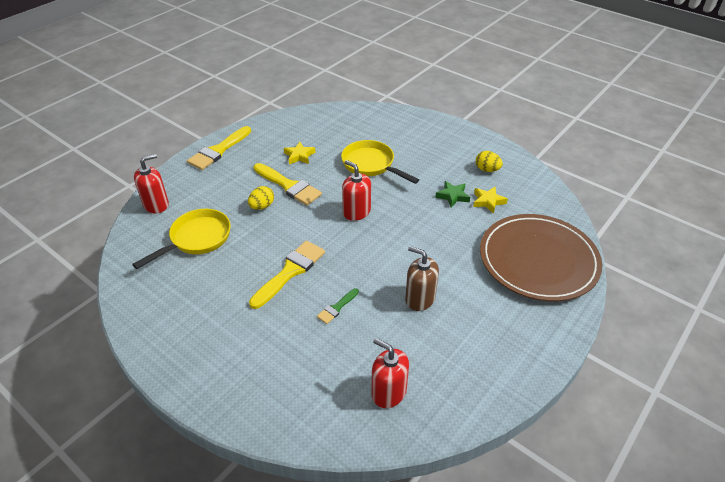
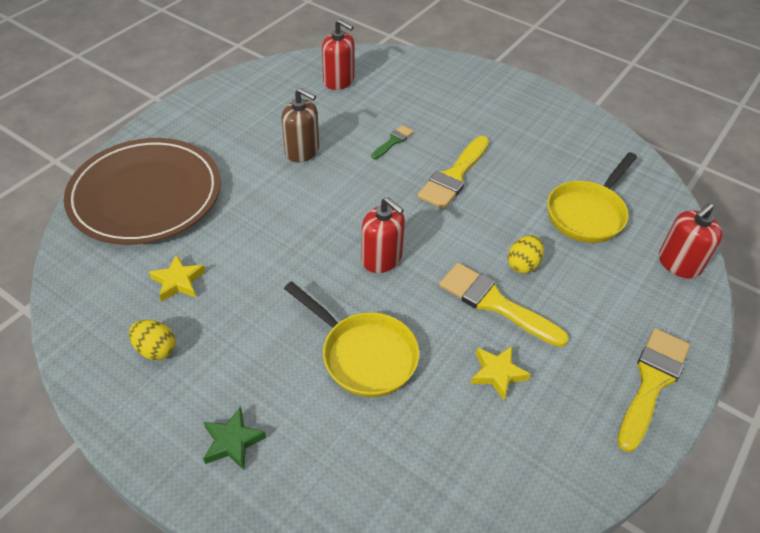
camera: 175 degrees right, 5 degrees up
green star [435,181,470,208] -> green star moved to [203,407,266,470]

